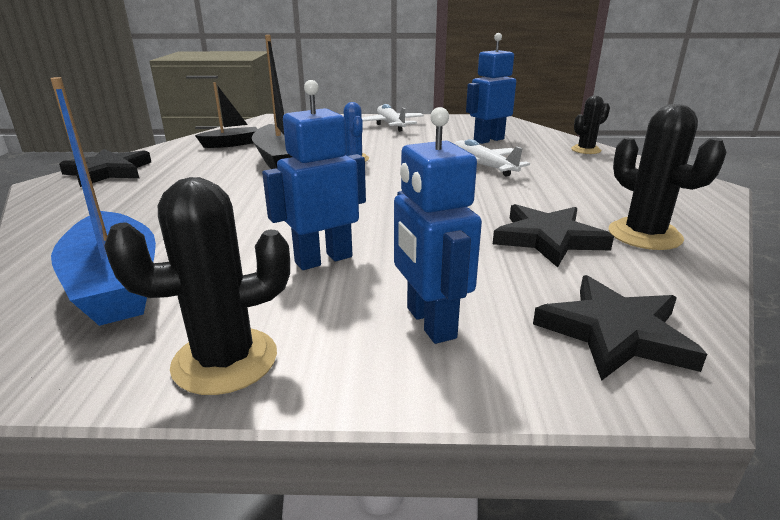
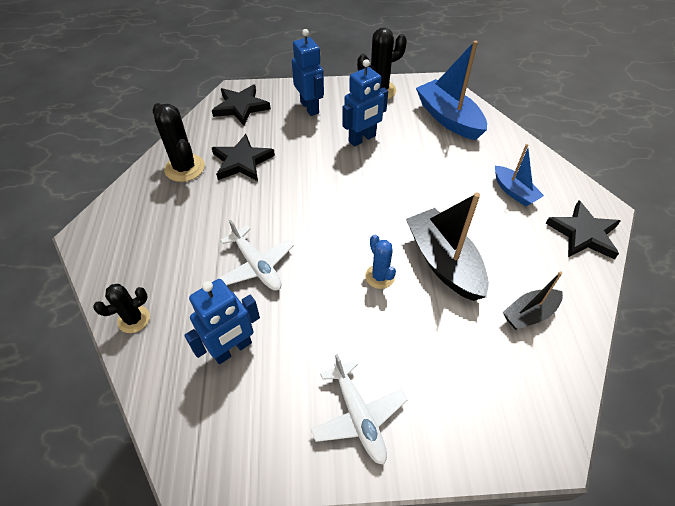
camera: 175 degrees right, 25 degrees up
none -> blue boat [495,144,544,206]

